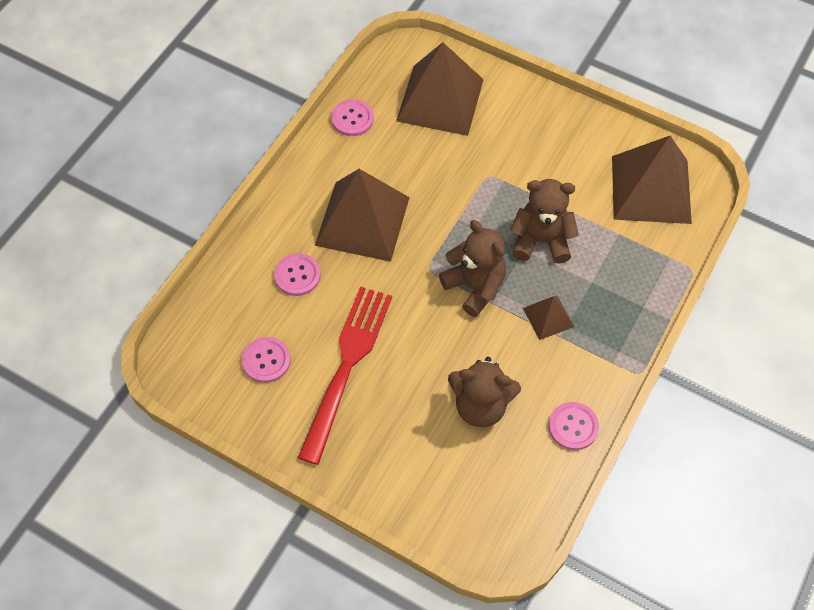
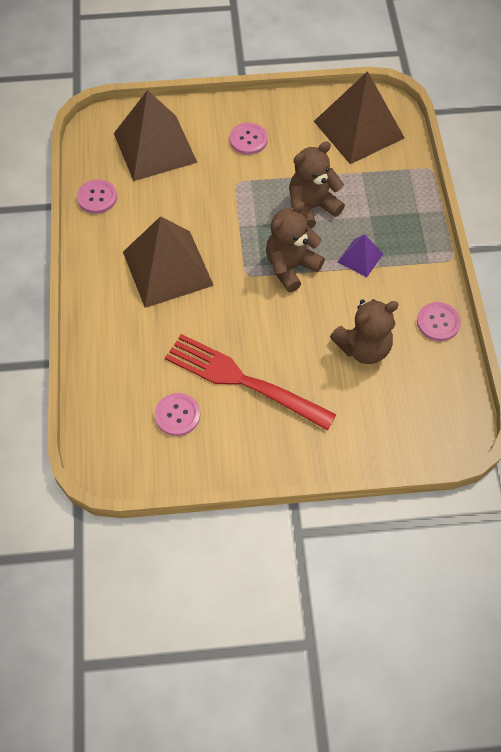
camera: 35 degrees left, 0 degrees up
pink button [274,253,321,296] -> pink button moved to [230,123,268,155]
red fork [298,286,392,465] -> red fork turned 45 degrees counterclockwise [165,334,337,431]
brown teddy bear [439,220,506,317] -> brown teddy bear turned 60 degrees counterclockwise [266,201,325,292]
brown pyramid [523,296,574,340] -> purple pyramid [338,234,383,277]

